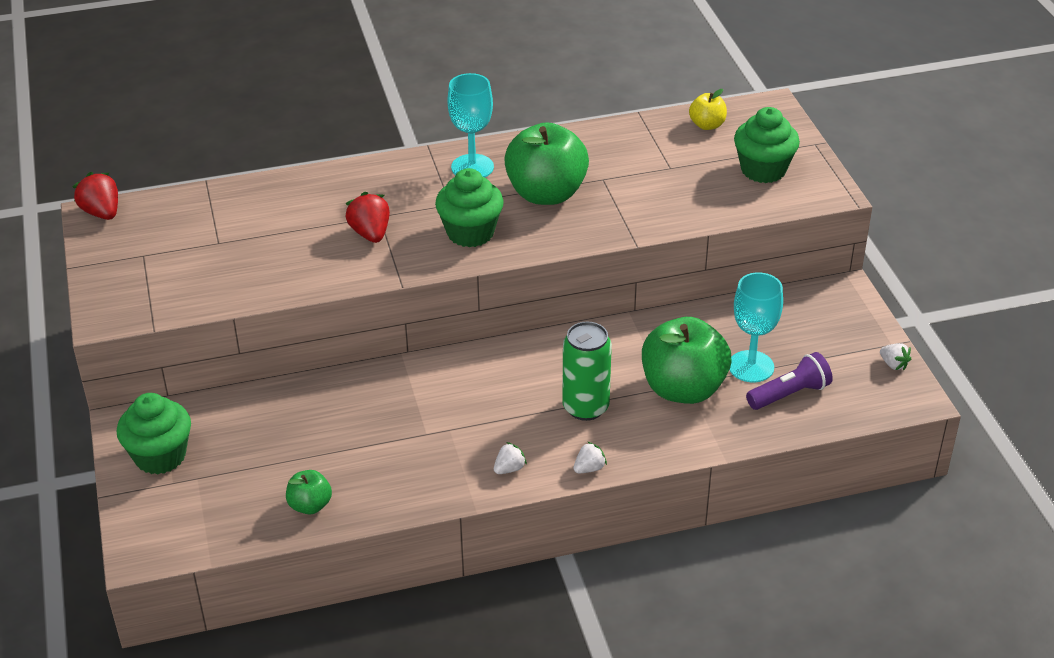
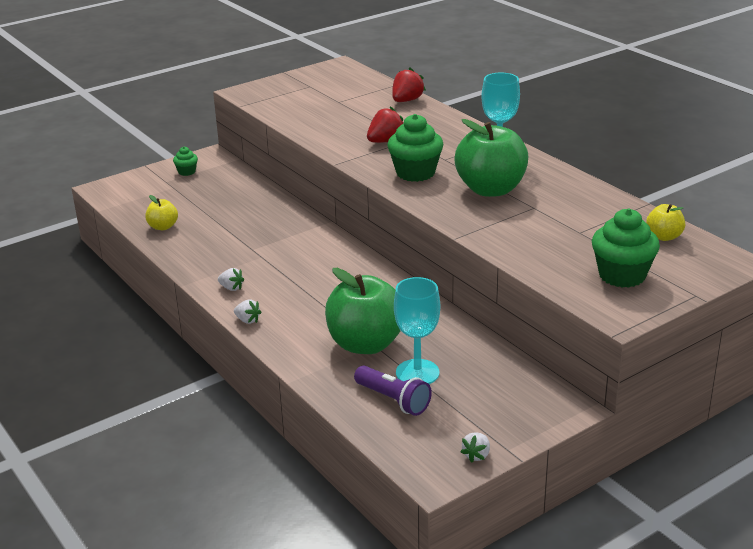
camera: 70 degrees right, 10 degrees down
red strawberry [72,172,118,220] -> red strawberry moved to [392,67,426,102]
green cupcake [117,393,191,475] -> green cupcake [173,147,198,176], size x0.51
green apple [286,470,332,514] -> yellow apple [145,195,178,230]
green can [562,322,612,421] -> none

